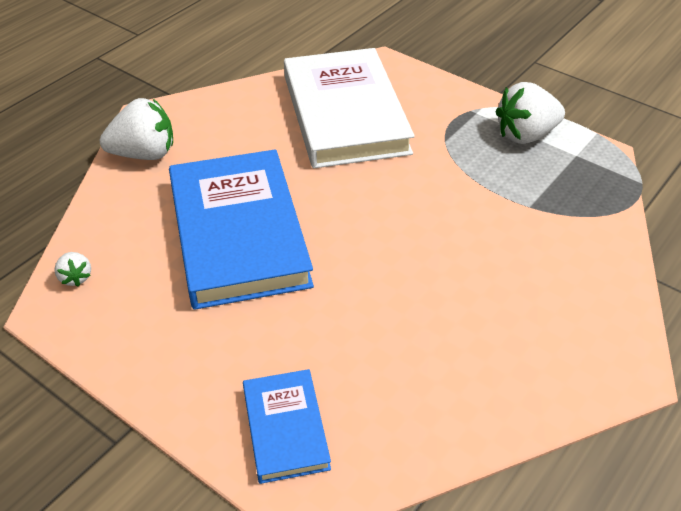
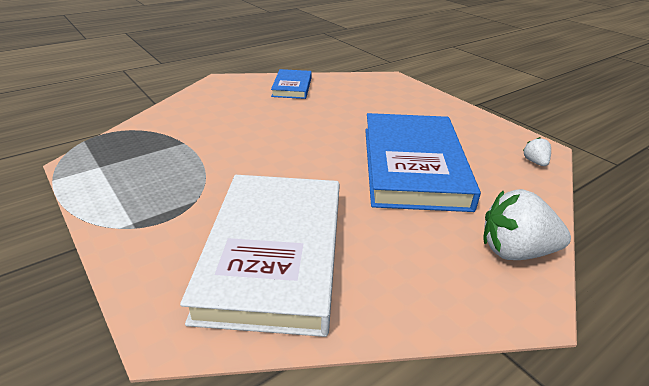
camera: 165 degrees left, 10 degrees down
blue book [243,369,331,484] -> blue book moved to [271,69,312,99]
white strawberry [496,82,565,144] -> none

